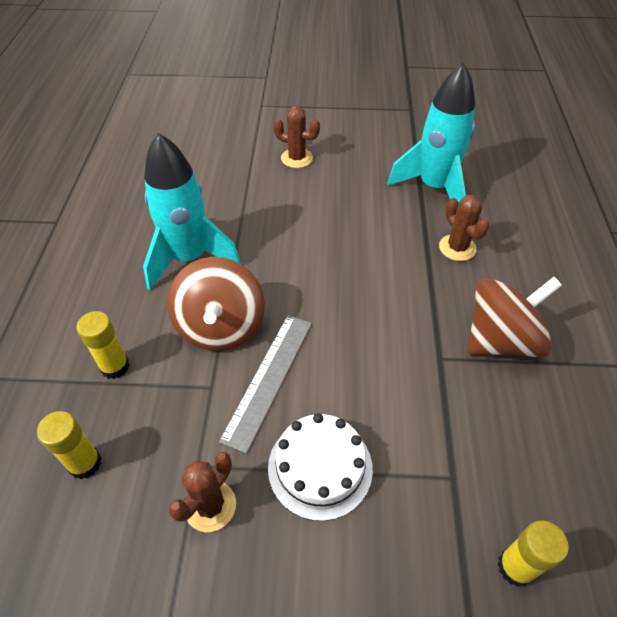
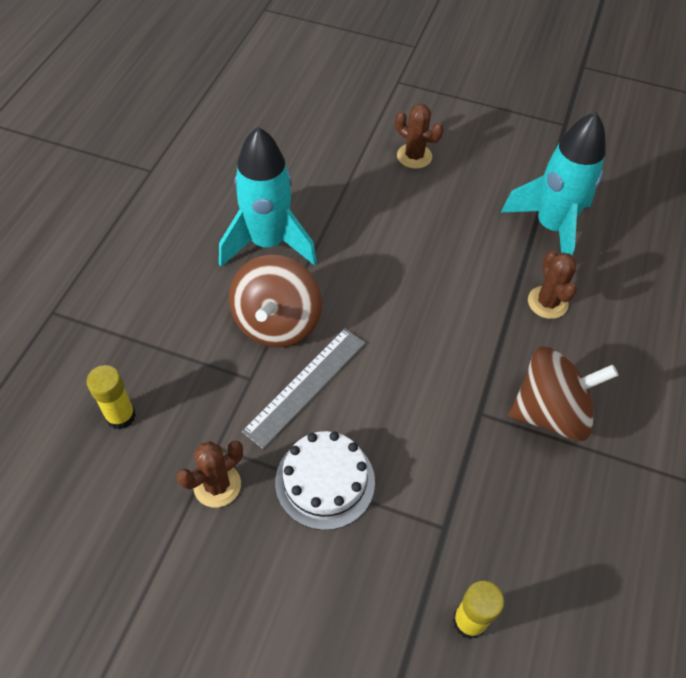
camera: 15 degrees right, 5 degrees up
yellow glue stick [76,311,130,379] -> none

